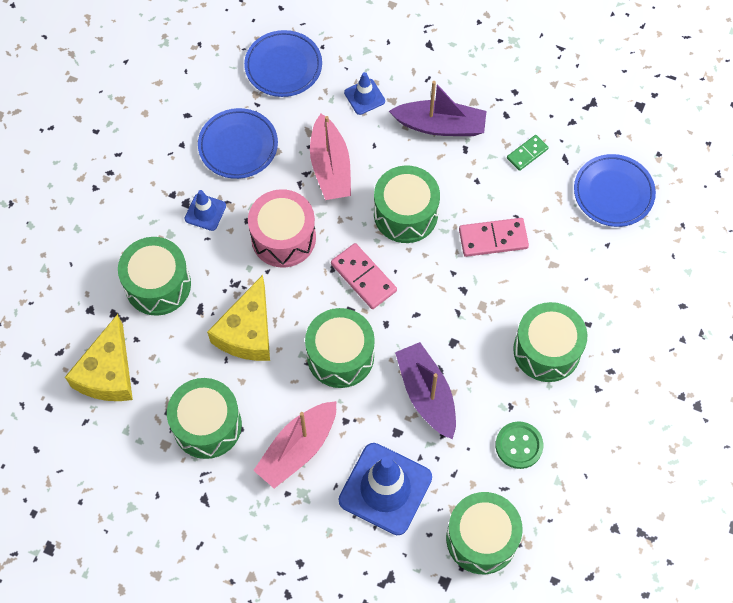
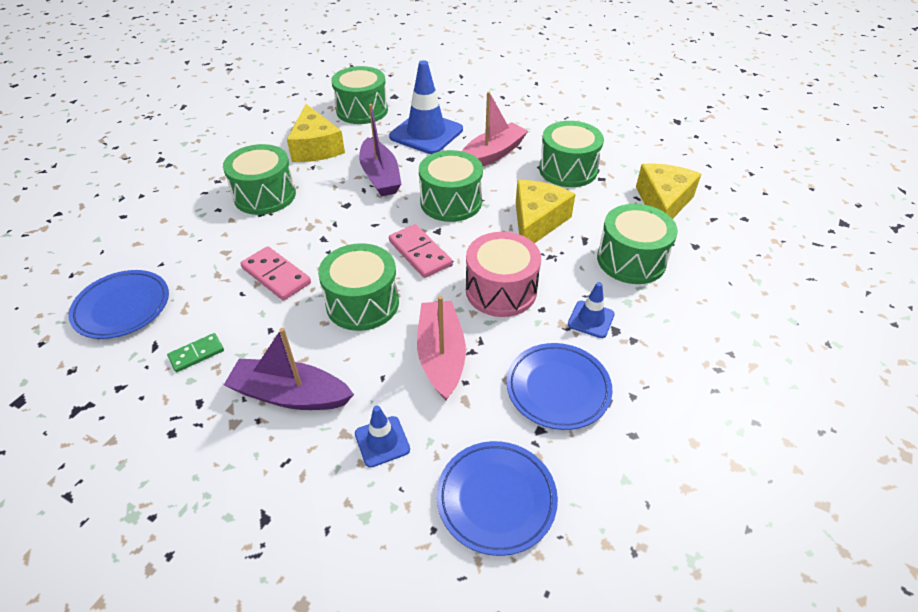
camera: 175 degrees left, 20 degrees down
pink domino [459,218,529,257] -> pink domino turned 45 degrees clockwise [240,246,311,301]
green button [495,421,543,469] -> yellow cheese [287,104,345,162]

